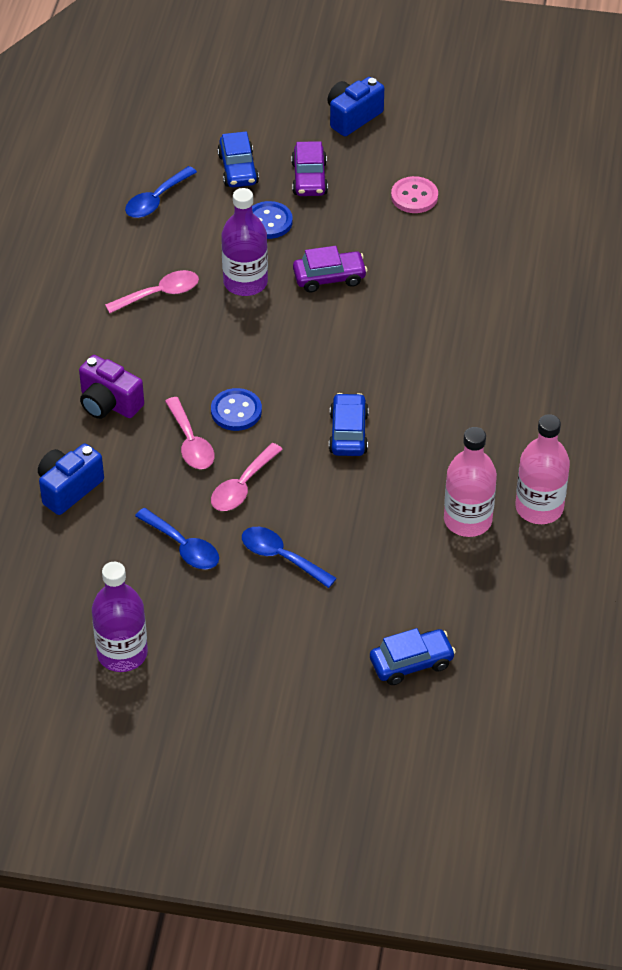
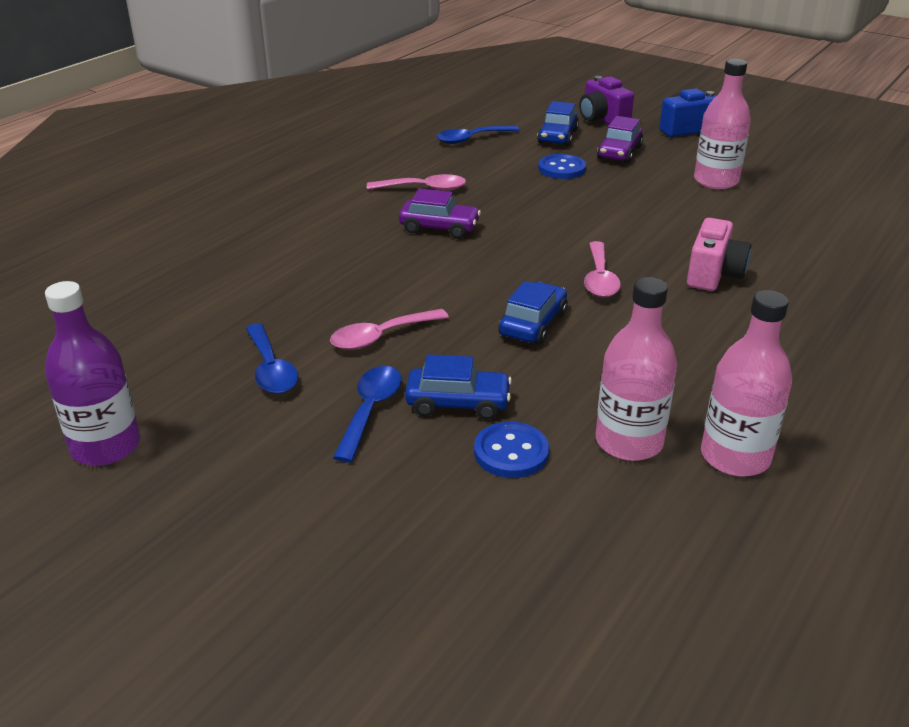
camera: 25 degrees right, 15 degrees down
blue camera [38,443,104,515] -> none
purple camera [79,355,144,419] -> purple camera moved to [579,76,634,124]
pink spoon [165,397,214,469] -> pink spoon moved to [584,241,621,297]
blue button [211,388,262,431] -> blue button moved to [474,422,549,478]
purple bottle [221,188,268,296] -> none
blue spoon [242,527,337,588] -> blue spoon turned 45 degrees clockwise [333,366,402,462]
purple car [293,246,367,292] -> purple car moved to [399,189,481,239]
blue car [370,628,456,685] -> blue car moved to [405,354,512,420]
pink button [391,176,438,213] -> pink bottle [694,59,751,189]
none -> pink camera [687,218,751,291]

